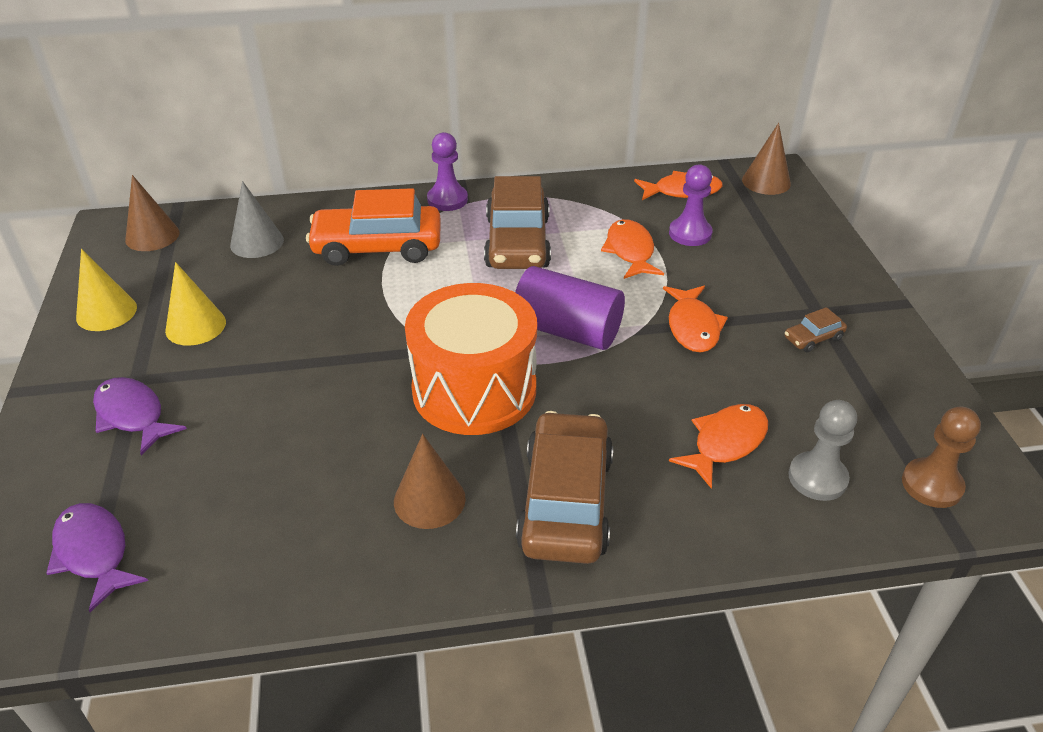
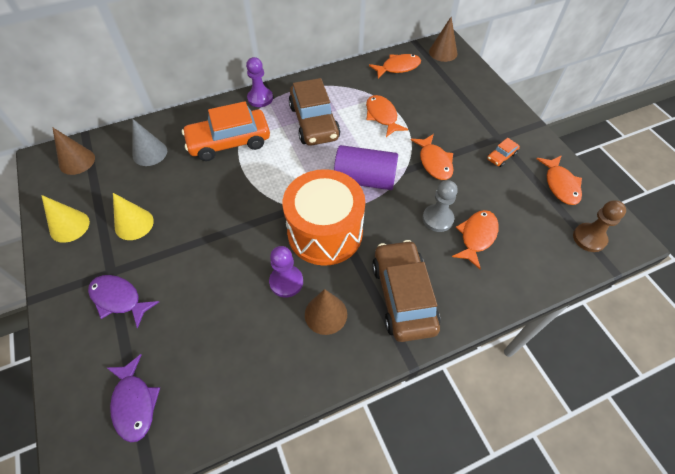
camera: 15 degrees left, 15 degrees up
purple fish [46,503,148,612] -> purple fish turned 150 degrees counterclockwise [107,354,160,442]
purple pawn [669,164,713,246] -> purple pawn moved to [269,246,303,298]
brown car [785,307,847,352] -> orange car [487,138,520,167]
grey pawn [788,400,857,501] -> grey pawn moved to [423,180,458,232]
none -> orange fish [537,155,582,205]

